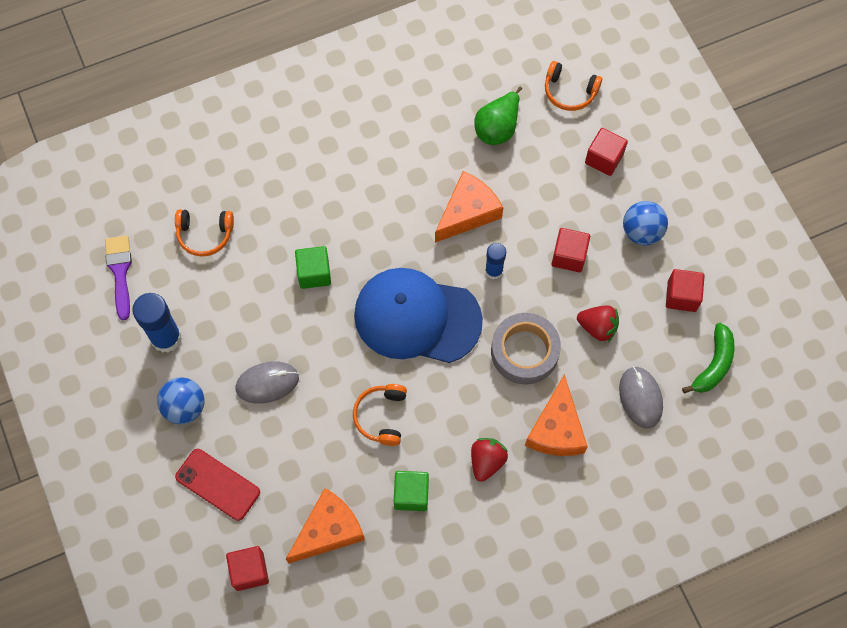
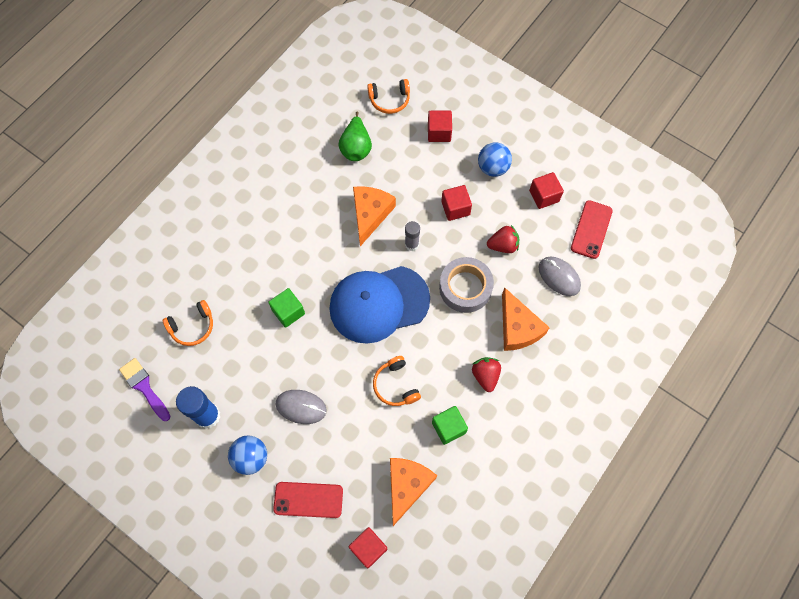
camera: 30 degrees left, 0 degrees up
grey mouse [236,361,299,404] -> grey mouse turned 60 degrees clockwise [276,390,327,424]
blue glue stick [485,243,506,280] -> grey glue stick [405,221,420,251]
green banana [682,323,734,394] -> red phone [571,200,613,259]

